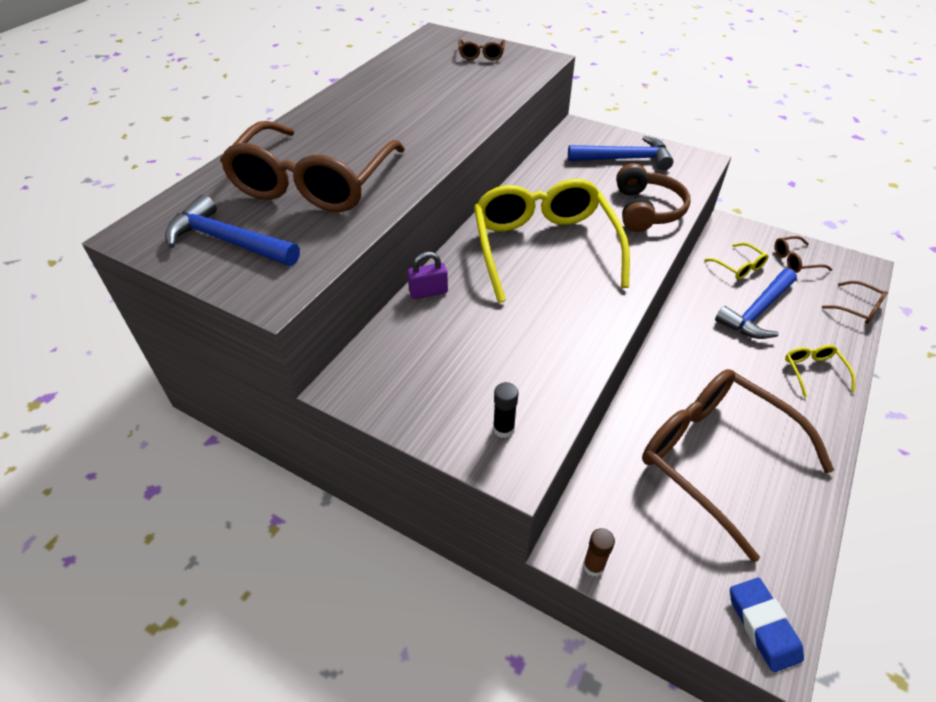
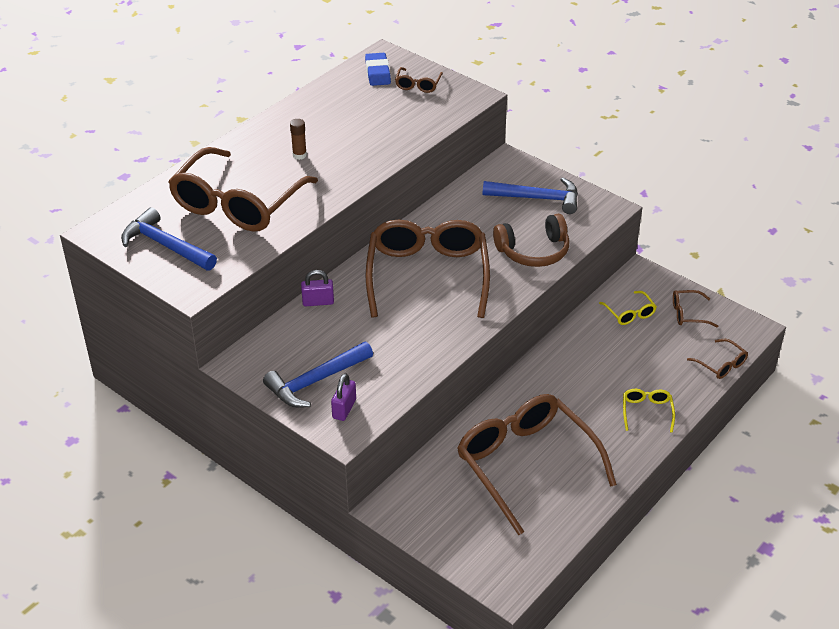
camera: 10 degrees right, 5 degrees down
yellow glasses [474,179,630,303] -> brown glasses [366,220,490,318]
black glue stick [493,382,518,438] -> purple padlock [331,373,356,421]
brown glue stick [583,528,615,577] -> brown glue stick moved to [290,119,307,160]
brown headphones [616,163,690,232] -> brown headphones turned 60 degrees clockwise [493,214,569,267]
blue hammer [715,269,797,339] -> blue hammer moved to [263,342,373,408]
blue eraser [730,578,804,672] -> blue eraser moved to [365,53,391,86]

